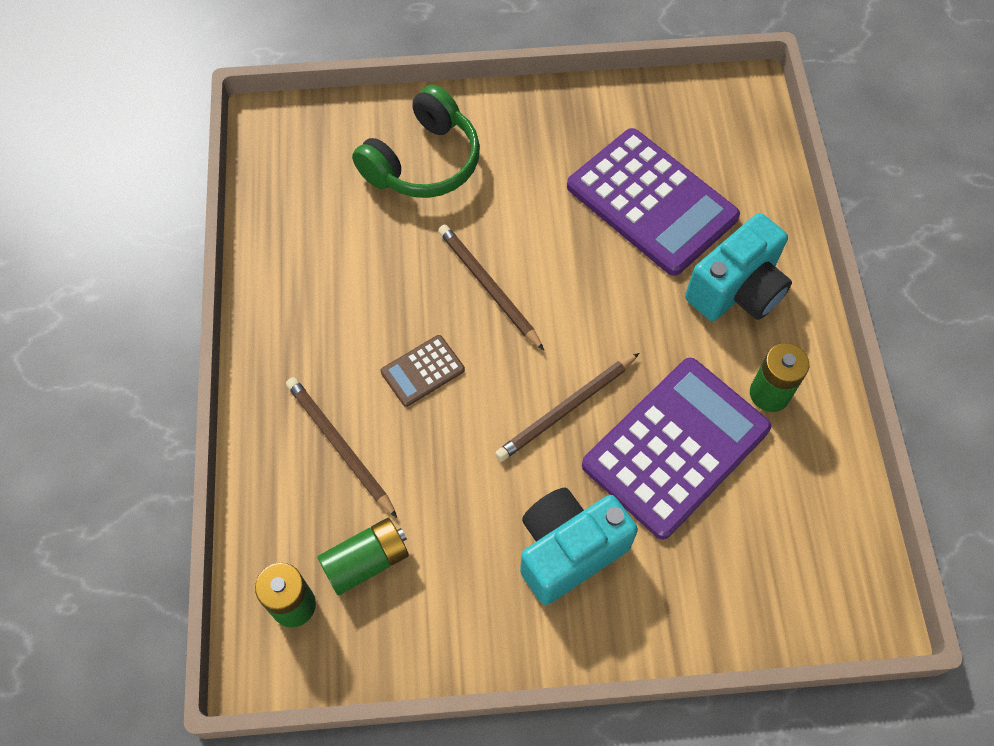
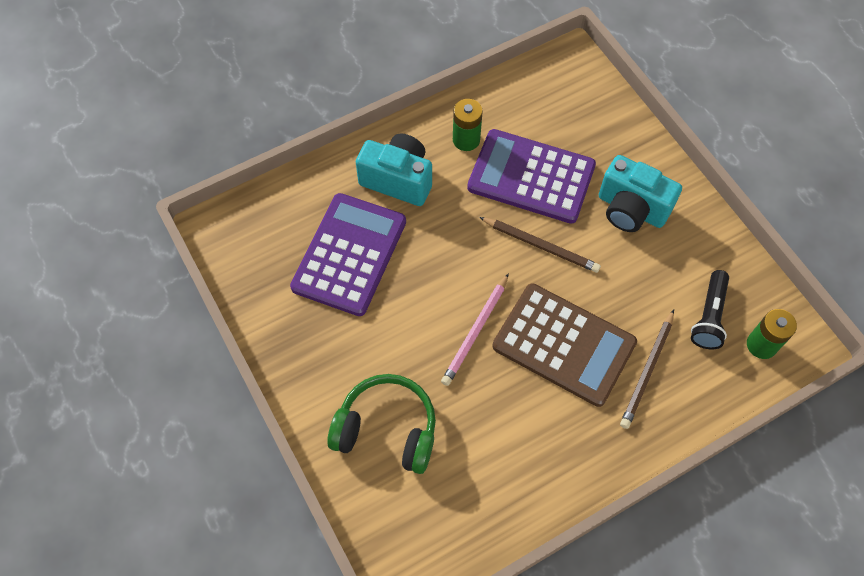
camera: 115 degrees left, 0 degrees up
green battery [317,518,409,595] -> black flashlight [691,270,729,349]
brown calculator [381,335,465,407] -> brown calculator [492,283,637,407], size x2.24
brown pencil [438,225,544,350] -> pink pencil [441,273,509,386]

